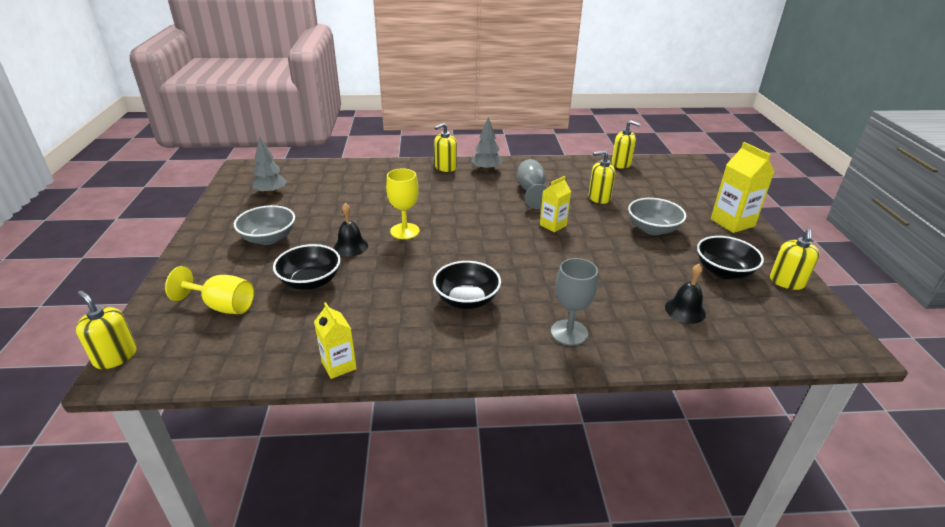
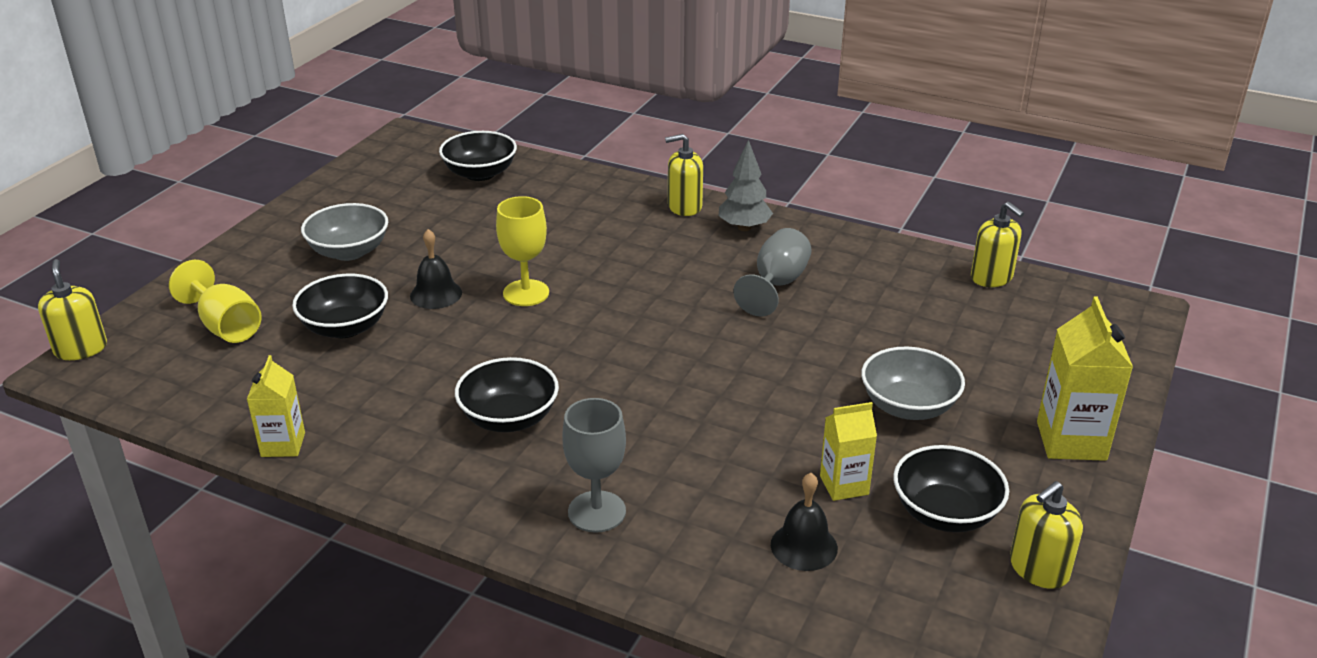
camera: 30 degrees right, 0 degrees up
grey tree [252,136,287,195] -> none
yellow carton [540,176,571,232] -> yellow carton moved to [820,402,877,501]
yellow soap dispenser [589,150,615,204] -> none
none -> black bowl [439,131,517,181]

